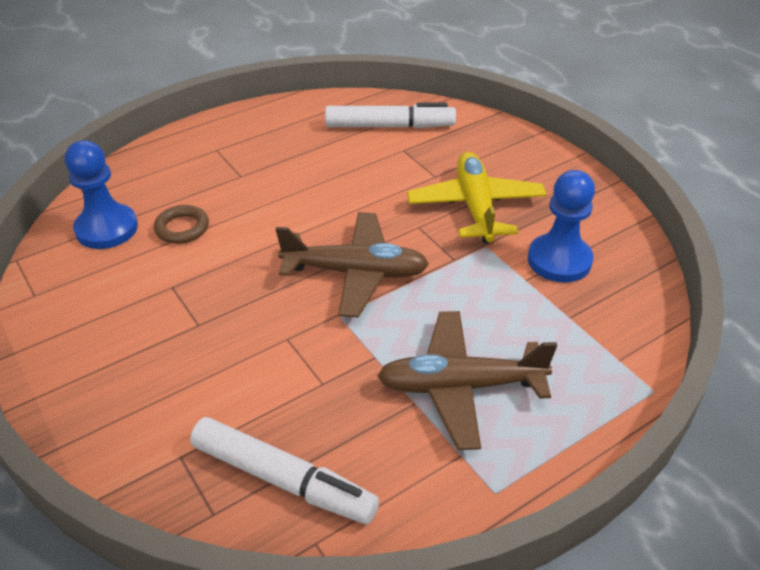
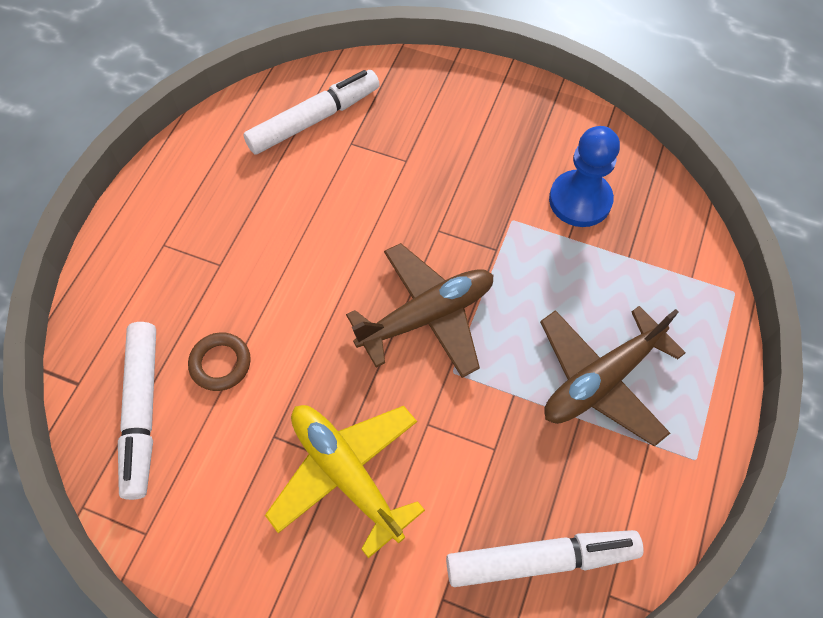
camera: 35 degrees left, 20 degrees up
blue pawn [65,140,138,249] -> white marker [118,322,156,500]
yellow plane [407,152,547,243] -> yellow plane moved to [265,405,425,558]

